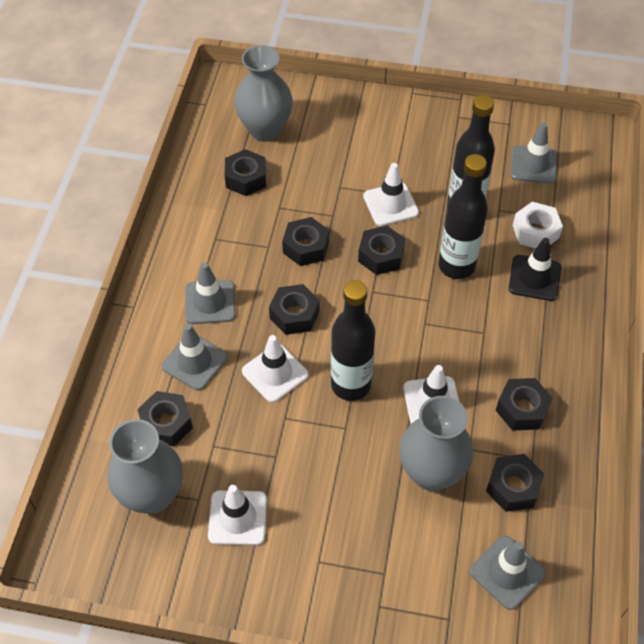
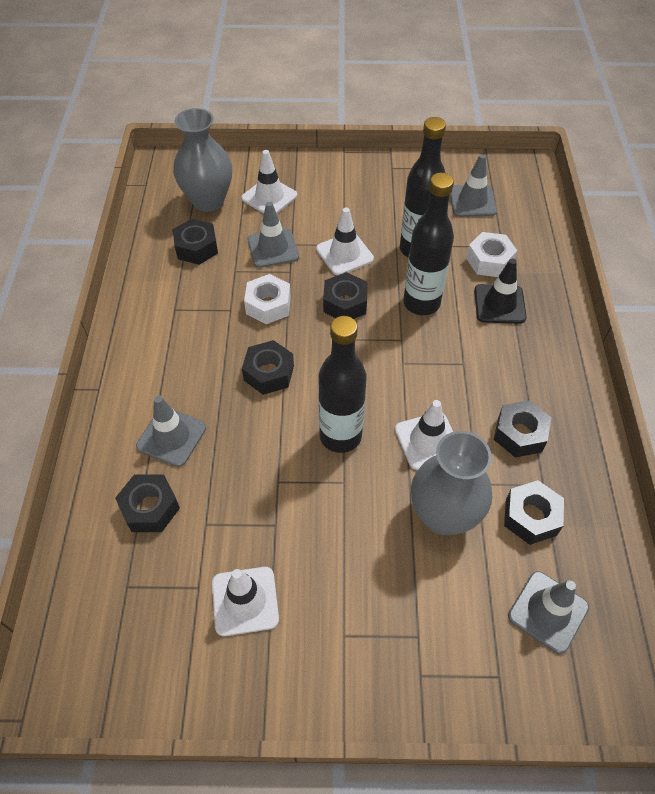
camera: 10 degrees left, 0 degrees up
grey vase [107,419,183,514] -> none
grey traffic cone [185,262,235,324] -> grey traffic cone moved to [248,202,299,268]
white traffic cone [242,335,308,403] -> white traffic cone moved to [242,150,297,214]
black nut [282,217,329,266] -> white nut [244,274,291,324]

